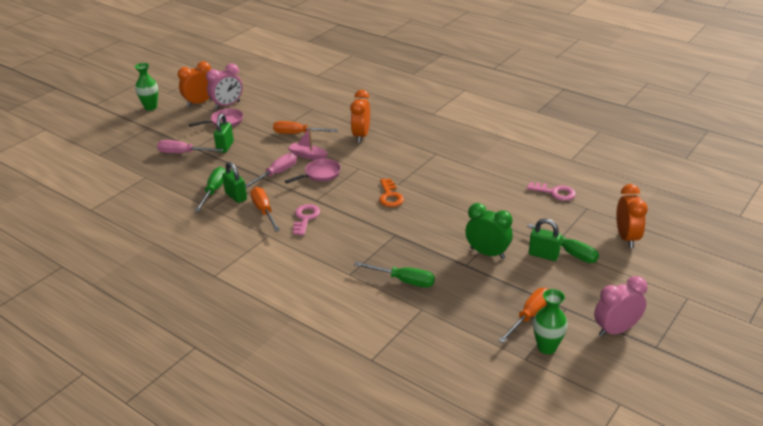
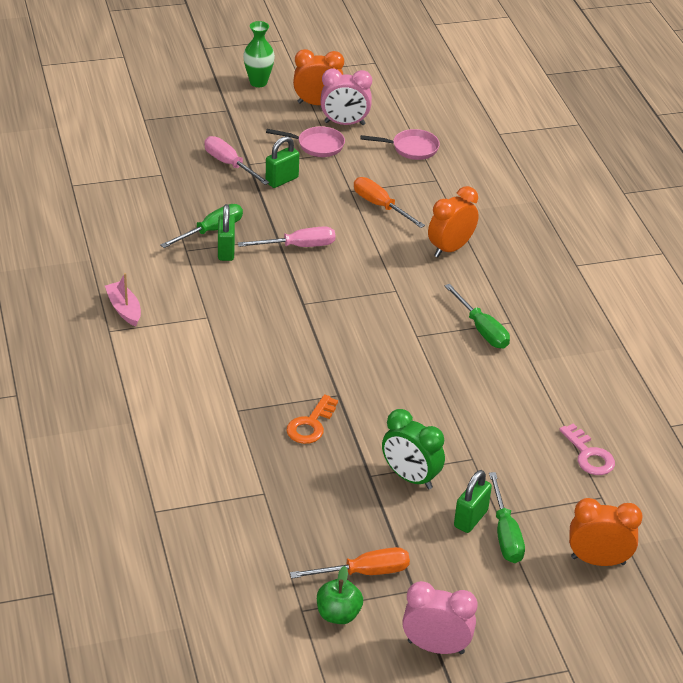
camera: 35 degrees right, 5 degrees up
orange screwdriver [250,187,280,232] -> none
pink pan [285,159,341,184] -> pink pan moved to [361,129,440,160]
pink boat [288,127,328,160] -> pink boat moved to [105,273,141,326]
pink key [293,204,320,236] -> none
green screwdriver [354,262,435,288] -> green screwdriver moved to [445,284,510,348]
orange key [379,178,404,207] -> orange key moved to [286,395,338,444]
green clock [465,203,513,259] -> green clock turned 150 degrees clockwise [382,409,445,489]
green padlock [529,218,562,261] -> green padlock turned 60 degrees clockwise [454,470,492,533]
green vase [533,289,568,354] -> green apple [317,566,363,624]
orange clock [616,184,648,248] -> orange clock turned 120 degrees counterclockwise [569,498,643,566]

